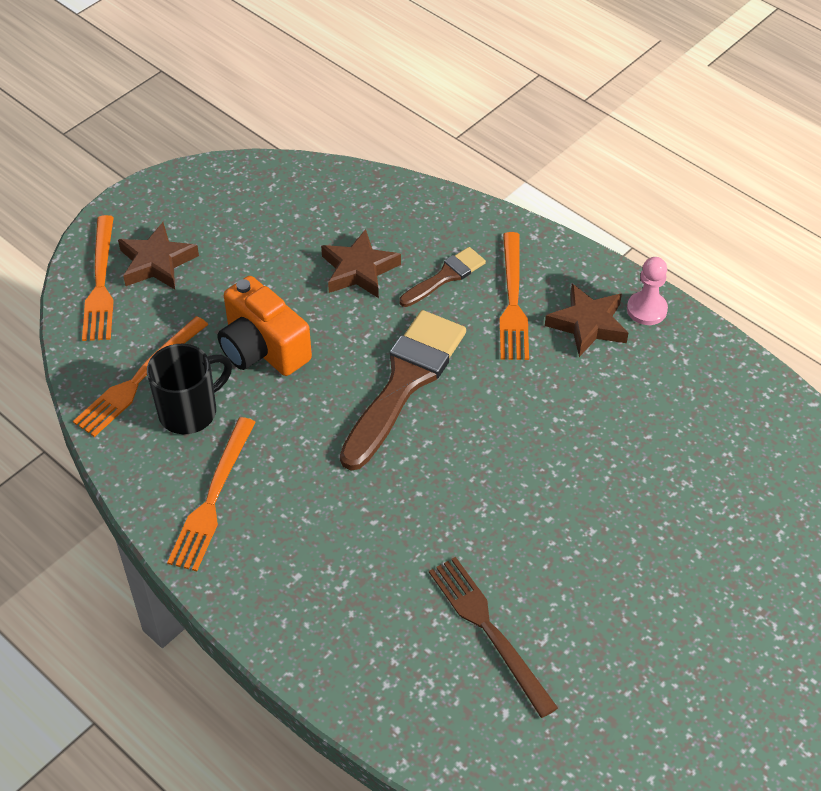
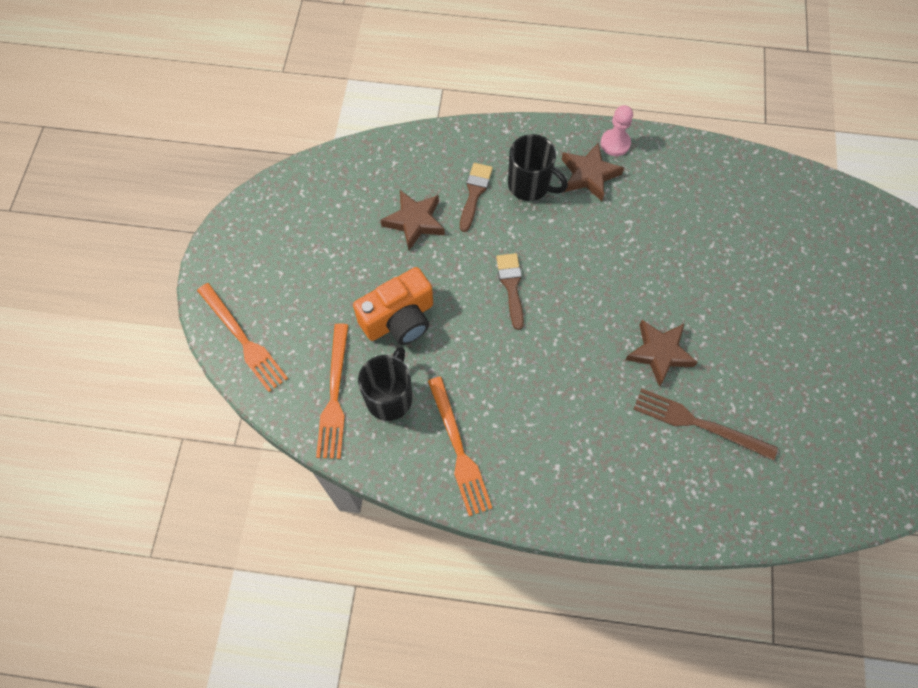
camera: 35 degrees left, 15 degrees up
brown star [118,222,199,289] -> brown star moved to [625,320,698,387]
orange camera [218,276,312,376] -> orange camera turned 45 degrees counterclockwise [353,267,433,345]
brown brush [340,310,466,471] -> brown brush [496,253,524,330], size x0.52
orange fork [500,232,529,360] -> black mug [508,134,568,201]

